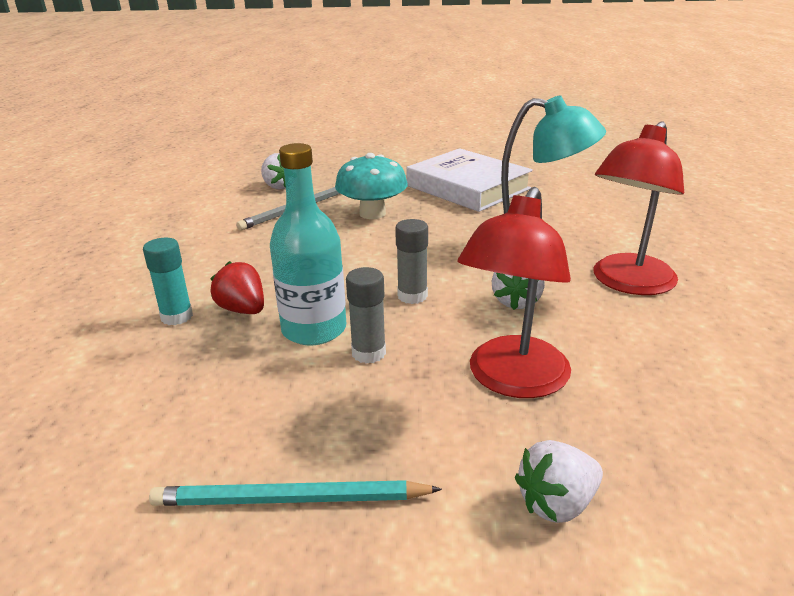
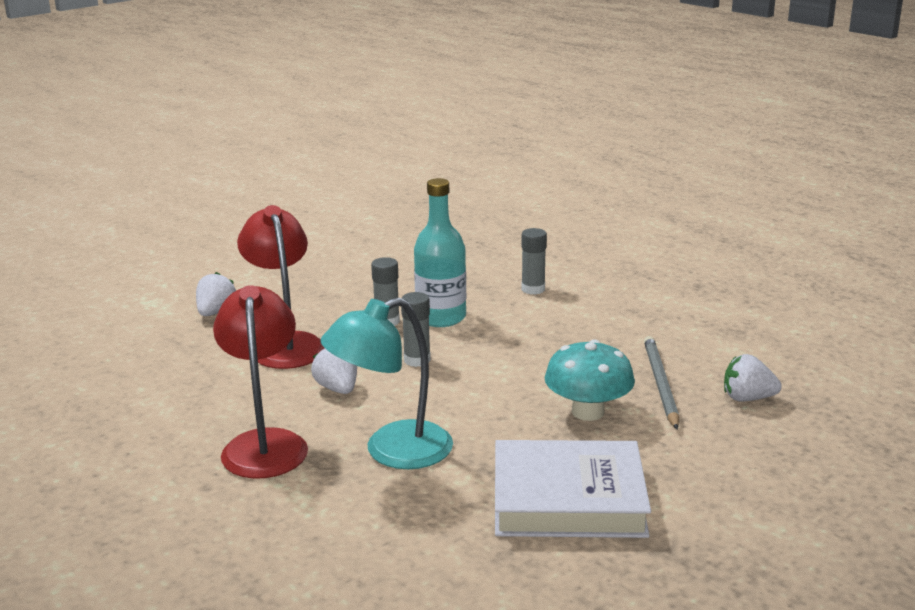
camera: 135 degrees right, 5 degrees down
turquoise glue stick [143,238,193,325] -> grey glue stick [521,228,547,295]
turquoise pencil [149,480,442,506] -> none
red strawberry [210,261,264,314] -> none

